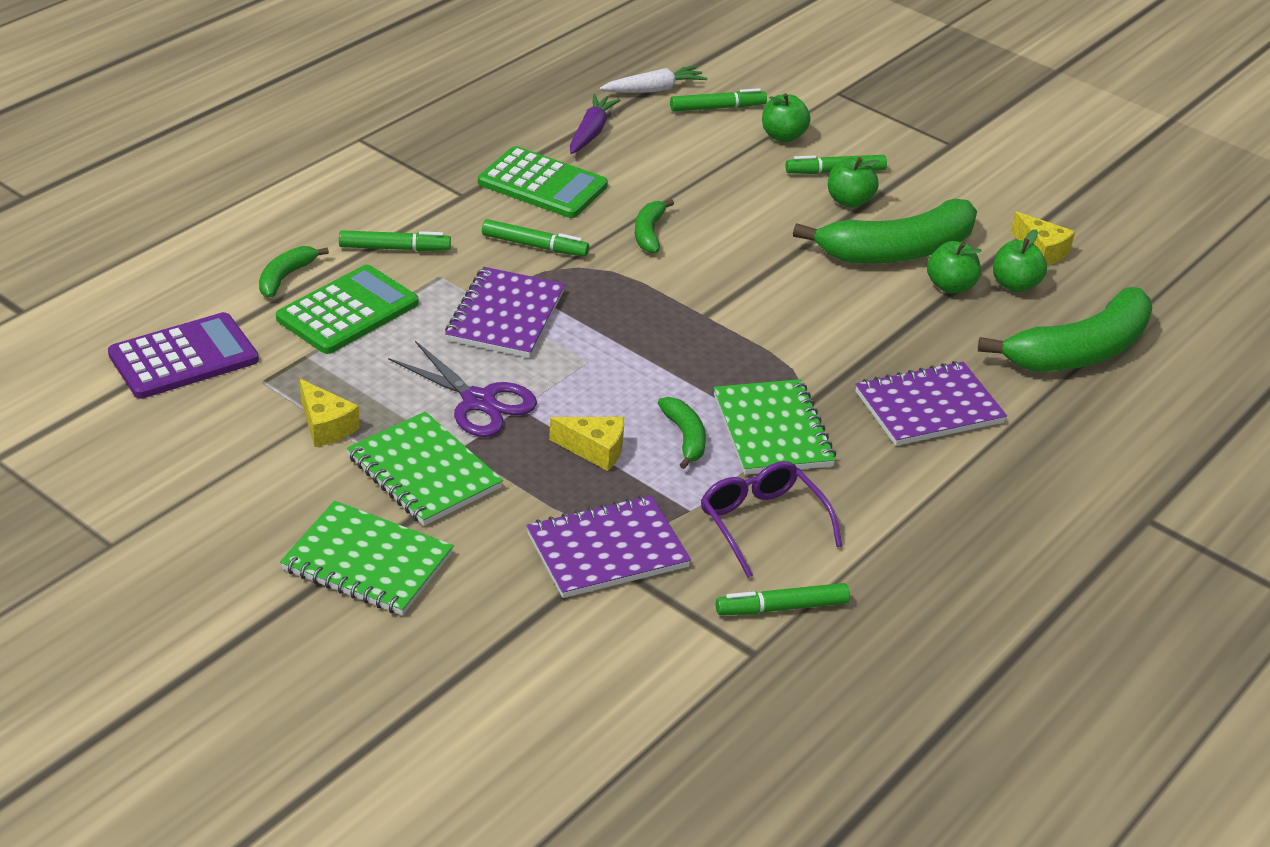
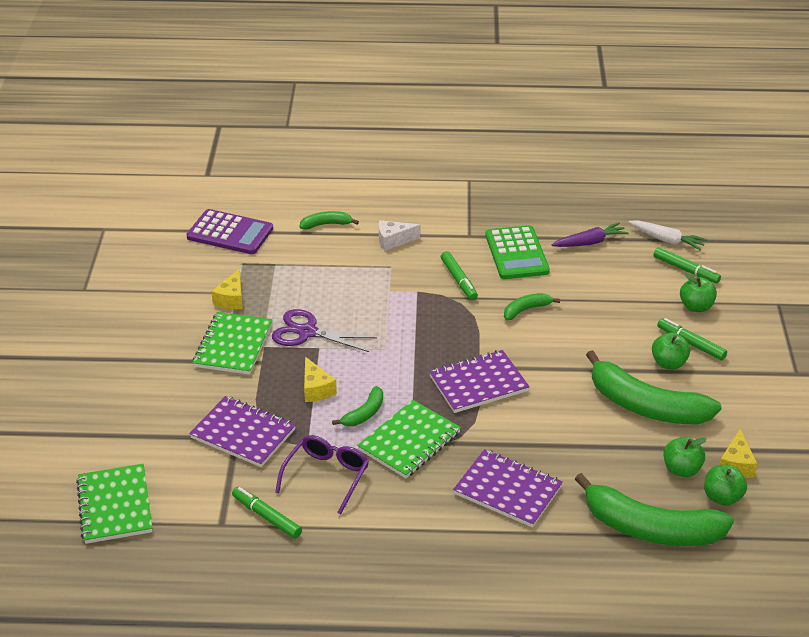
camera: 55 degrees right, 0 degrees up
green calculator [276,265,418,354] -> none
green notebook [280,501,454,615] -> green notebook moved to [76,464,152,544]
green marker [339,230,451,251] -> white cheese [379,220,420,251]
purple scissors [388,341,537,437] -> purple scissors turned 105 degrees clockwise [272,309,377,352]
purple notebook [445,267,565,358] -> purple notebook moved to [429,350,529,413]
green apple [927,241,982,293] -> green apple moved to [704,465,747,506]

